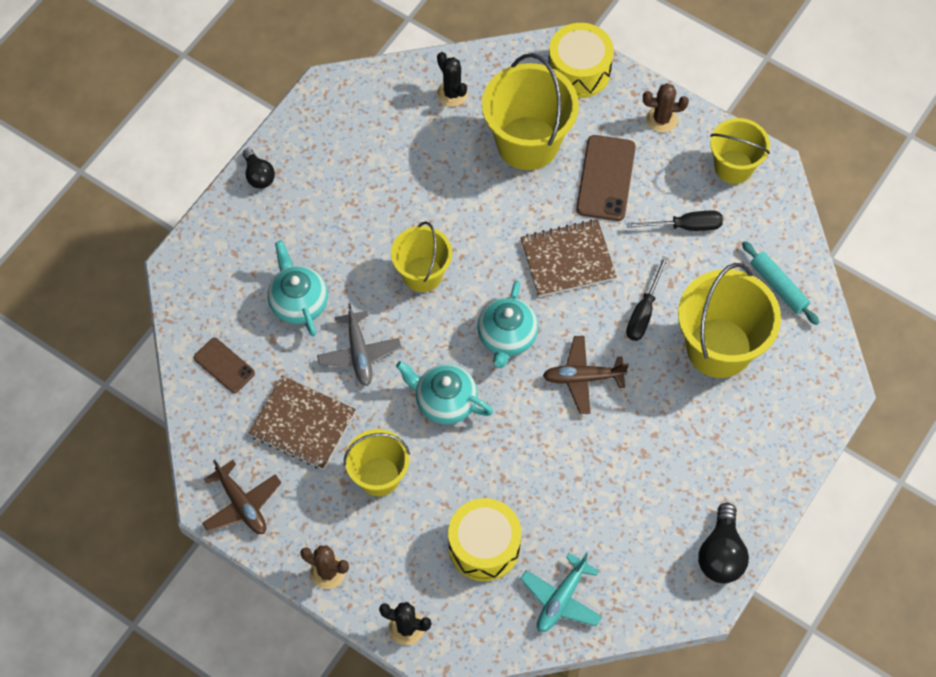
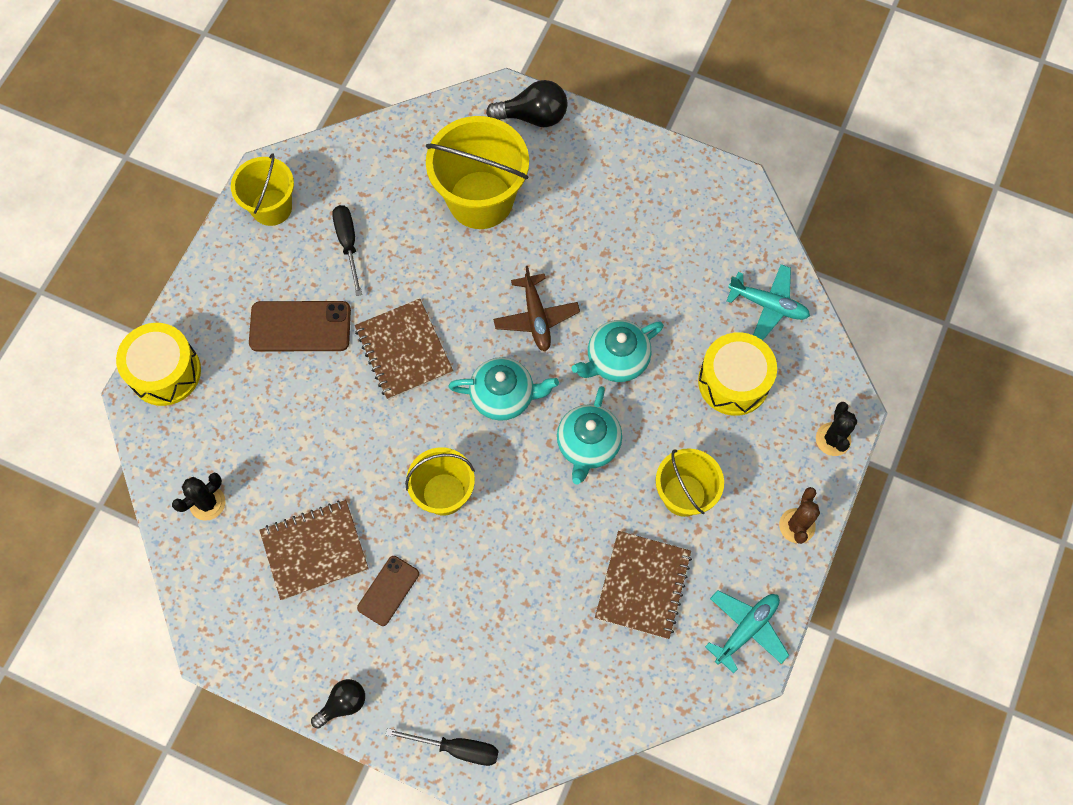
camera: 100 degrees left, 5 degrees up
brown phone [194,338,255,393] -> brown phone moved to [357,556,419,626]
brown plane [202,460,281,534] -> turquoise plane [705,590,789,673]
turquoise teapot [268,241,328,336] -> turquoise teapot moved to [572,320,664,382]
grey plane [317,303,401,386] -> none
yellow bucket [482,53,579,170] -> none
black screwdriver [626,256,668,341] -> black screwdriver moved to [386,728,499,766]
brown cactus [643,83,689,133] -> none
black light bulb [698,503,749,583] -> black light bulb moved to [486,80,567,127]
turquoise rolling pin [742,241,819,325] -> none
none -> brown notebook [259,500,368,600]

